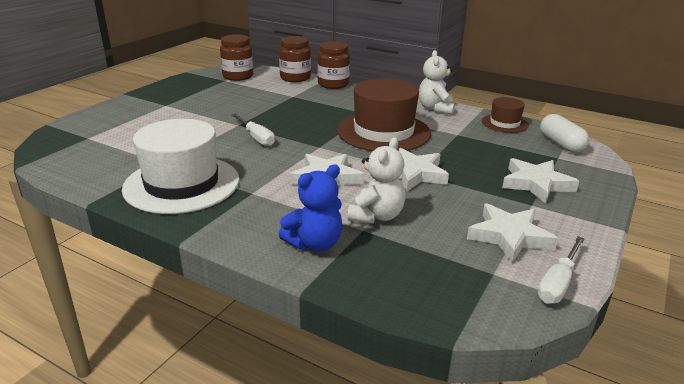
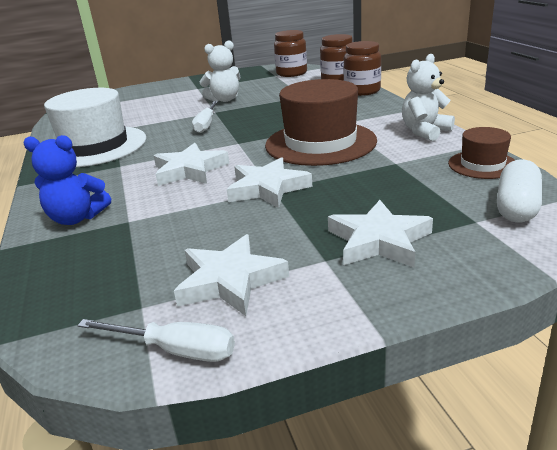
camera: 45 degrees right, 0 degrees up
white teddy bear [348,137,406,224] -> white teddy bear moved to [200,40,240,102]
white screwdriver [538,236,585,304] -> white screwdriver turned 150 degrees counterclockwise [77,319,235,362]

